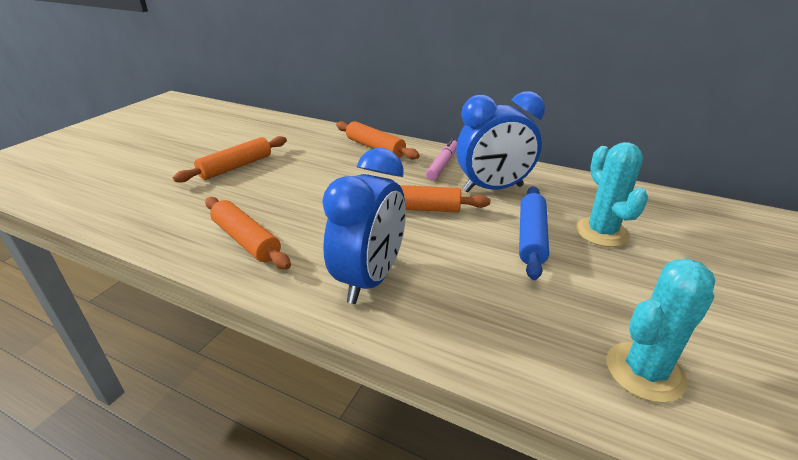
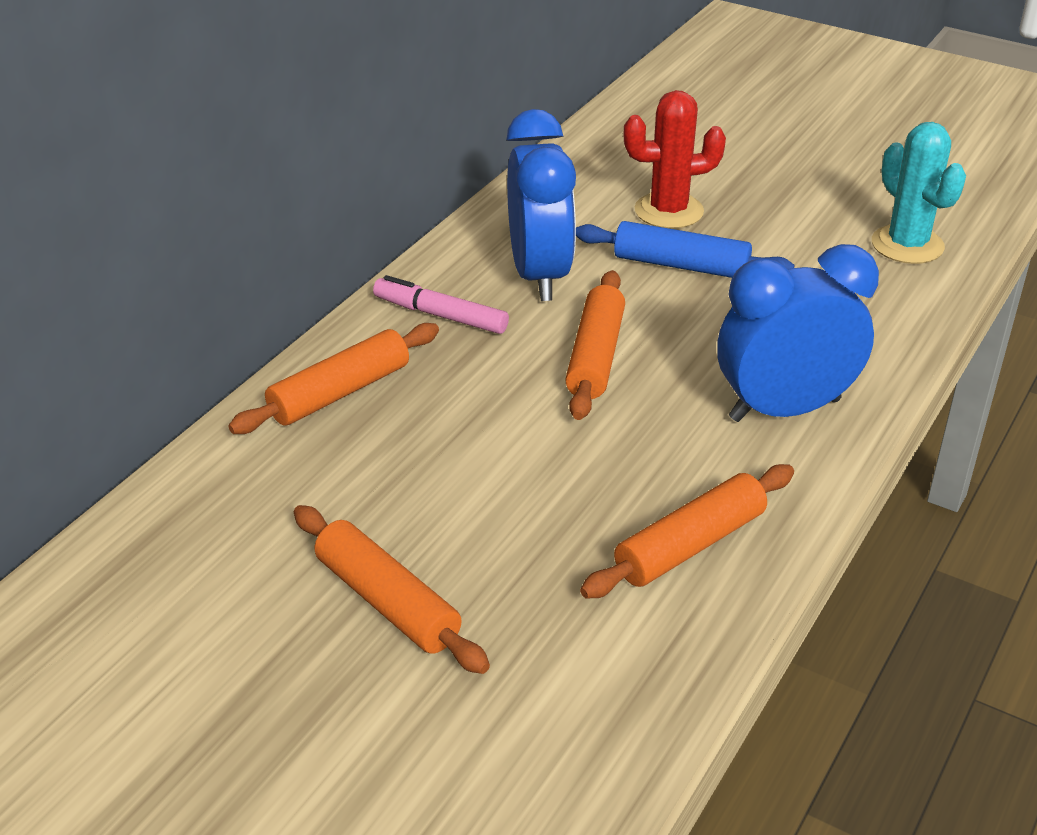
camera: 85 degrees left, 5 degrees up
blue clock [322,148,406,304] -> blue clock turned 45 degrees counterclockwise [717,244,879,422]
turquoise cactus [576,142,648,247] -> red cactus [623,90,726,229]

